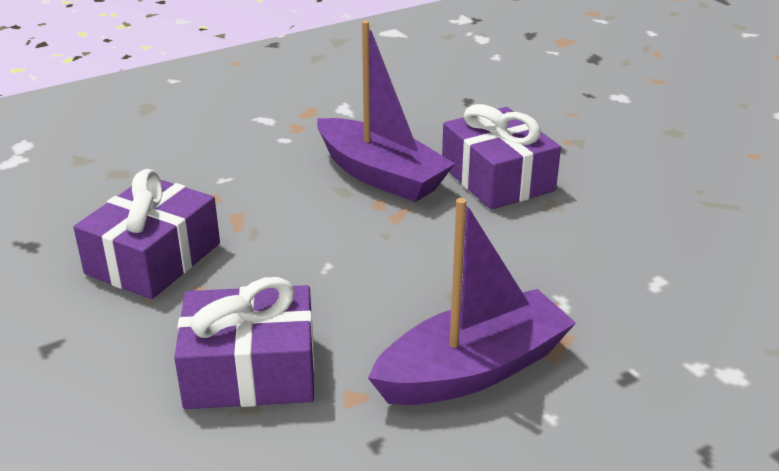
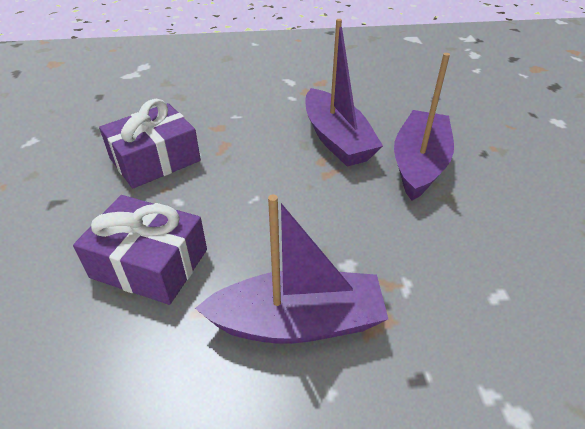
camera: 25 degrees right, 10 degrees up
purple gift [442,104,561,210] -> purple boat [394,53,454,201]

